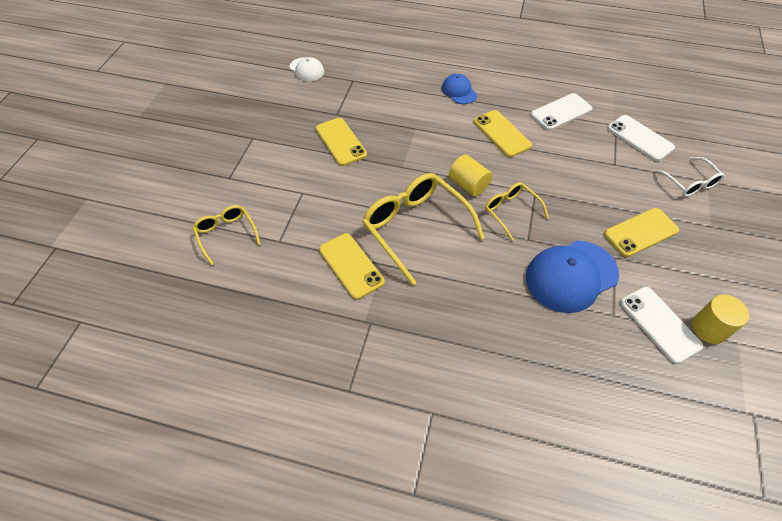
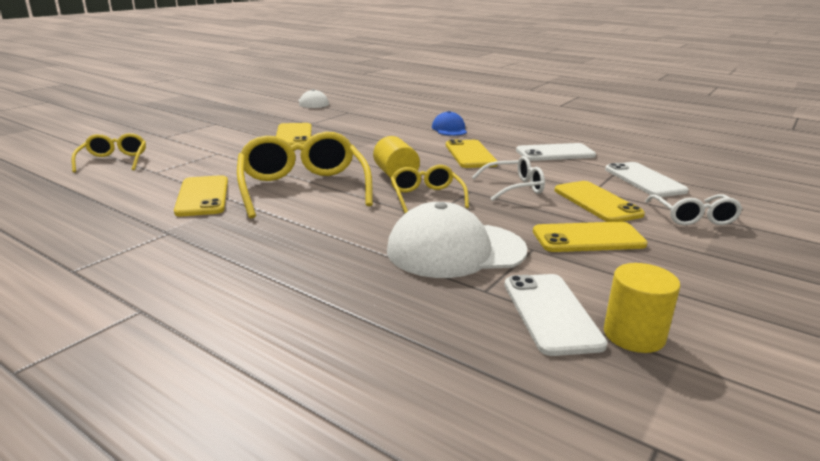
camera: 20 degrees right, 30 degrees down
blue cap [526,241,619,313] -> white cap [387,202,528,278]
none -> white glasses [472,156,545,201]
none -> yellow phone [555,181,645,222]

